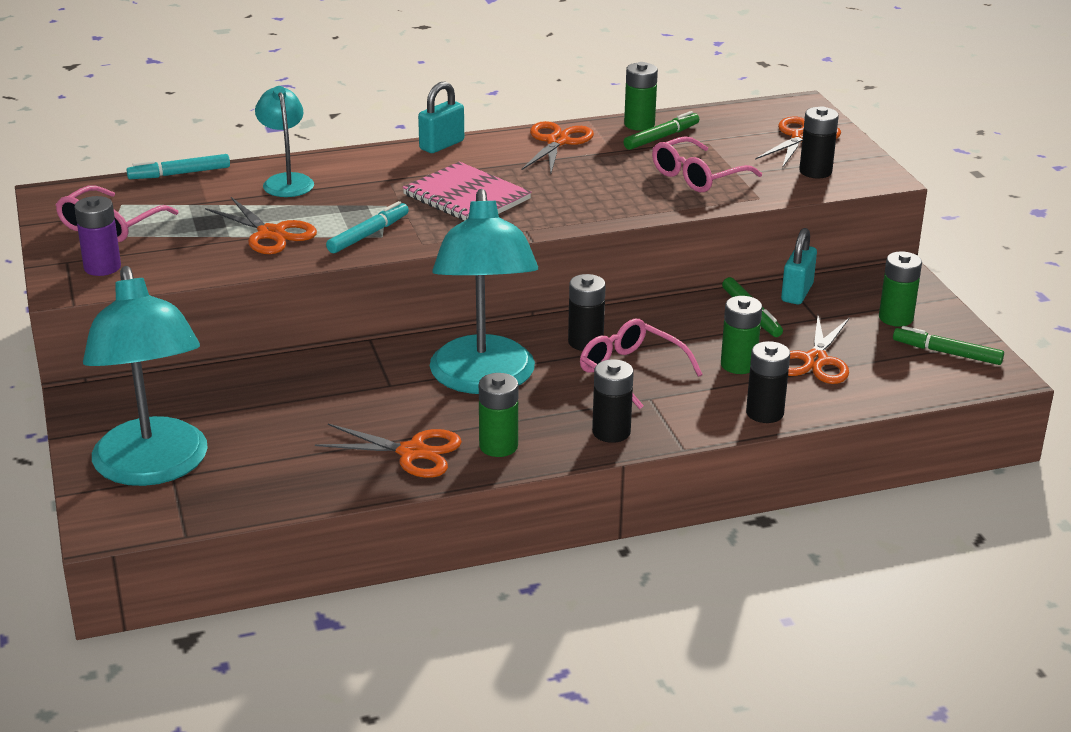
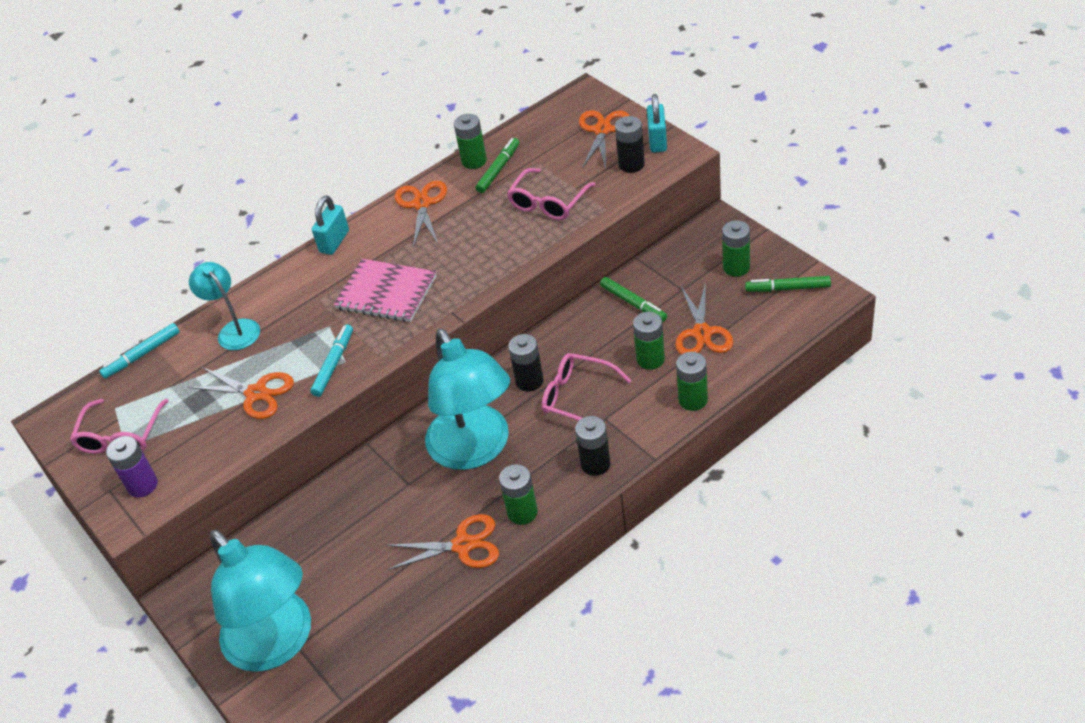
camera: 15 degrees left, 15 degrees up
black battery [746,341,790,423] -> green battery [676,352,708,411]
turquoise padlock [781,228,817,305] -> turquoise padlock moved to [647,94,667,153]

